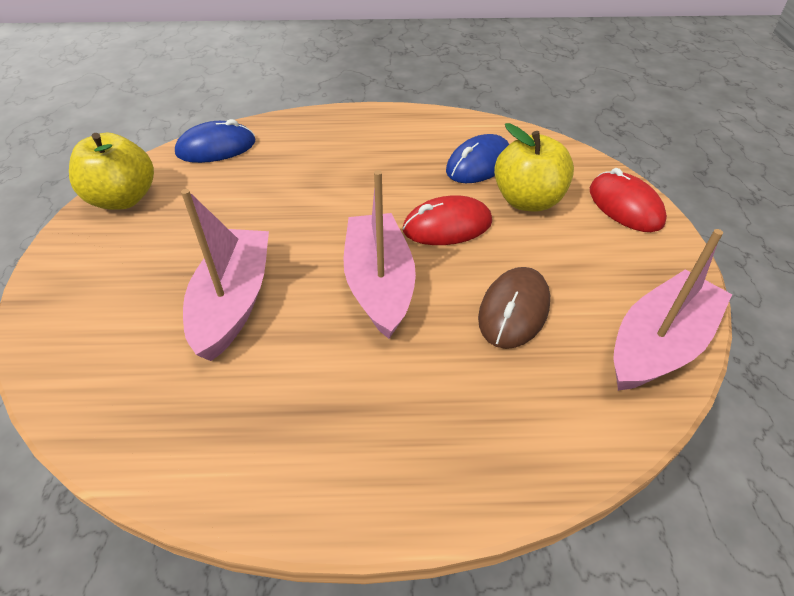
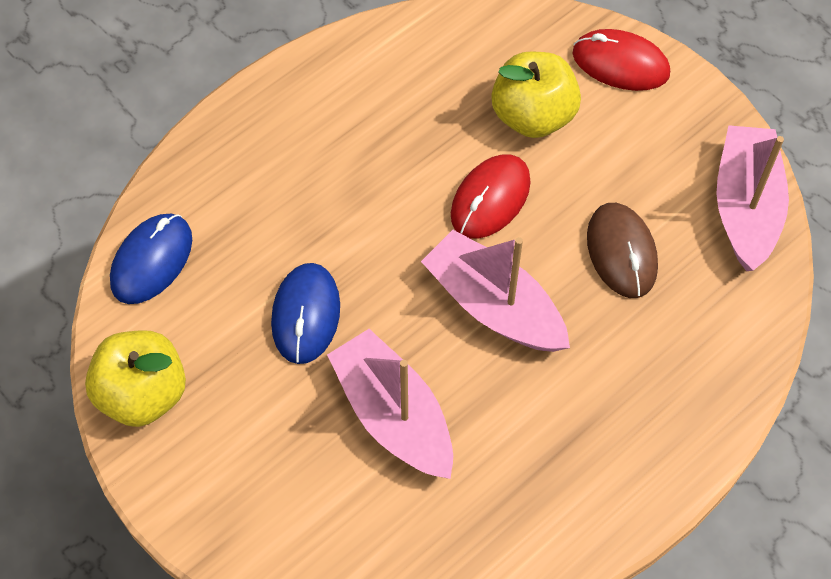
camera: 40 degrees left, 15 degrees up
blue mouse [446,134,509,183] -> blue mouse moved to [271,263,340,364]

